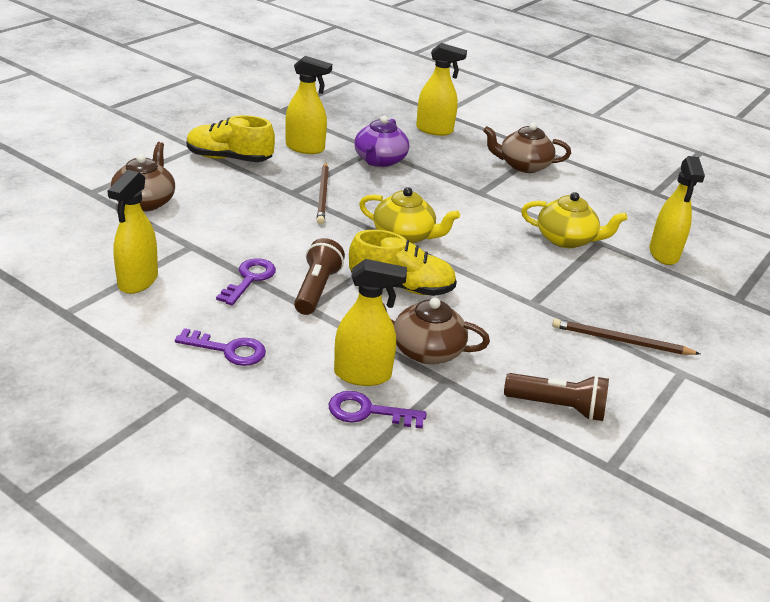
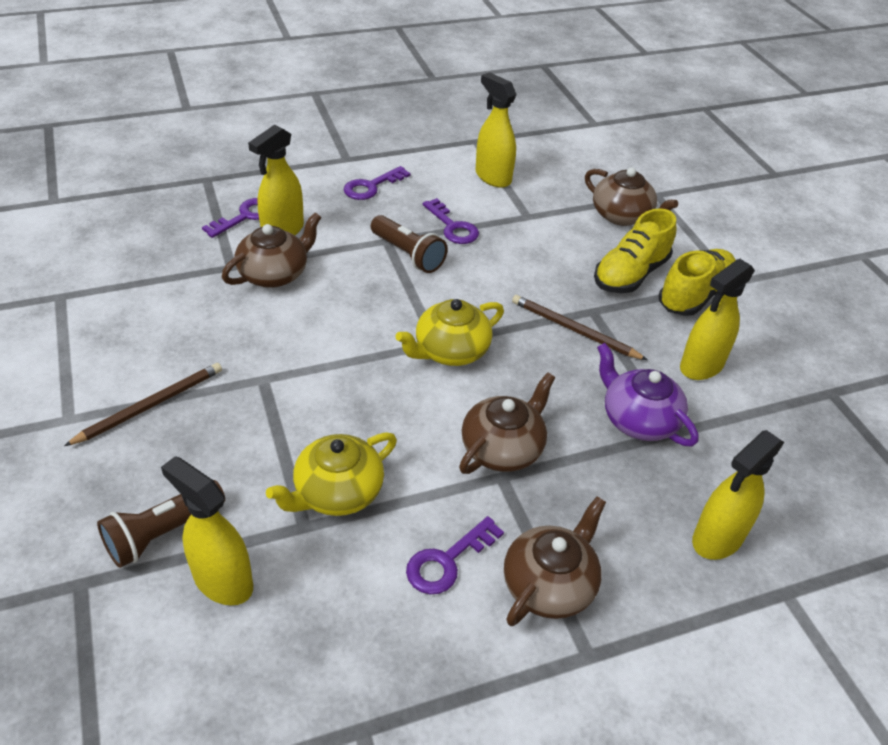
camera: 125 degrees right, 10 degrees up
yellow shoe [349,230,457,296] -> yellow shoe moved to [594,208,676,293]
brown flashlight [504,373,609,421] -> brown flashlight moved to [97,480,225,568]
none -> purple key [406,516,504,594]
none -> brown teapot [459,373,555,474]

